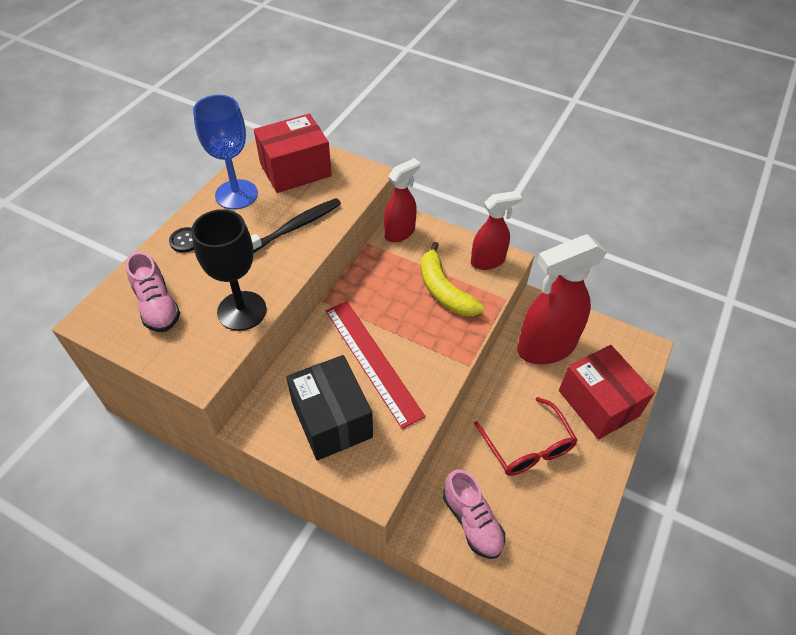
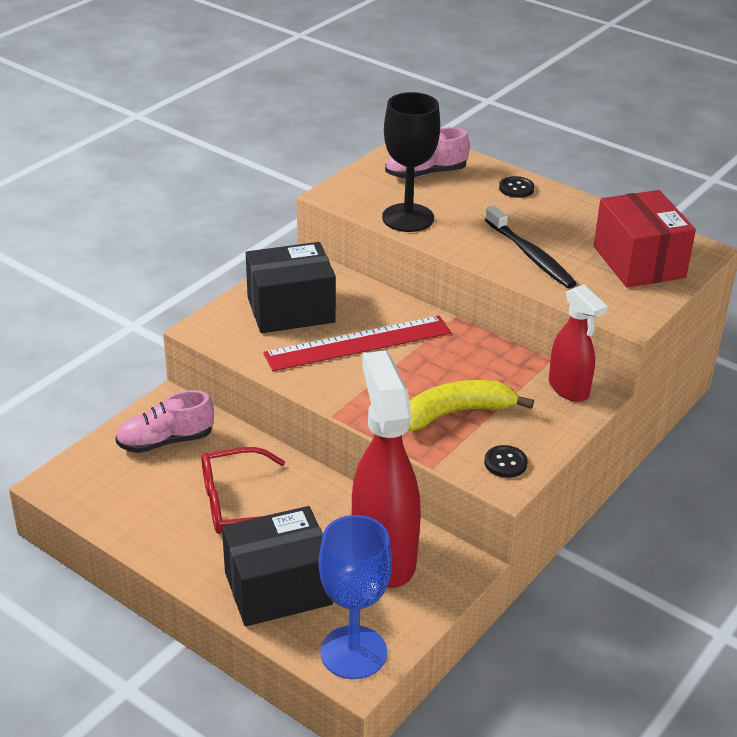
camera: 100 degrees right, 15 degrees down
blue goblet [193,95,258,210] -> blue goblet moved to [319,515,392,679]
red spray bottle [471,191,522,270] -> black button [484,445,528,478]
red box [559,345,655,439] -> black box [222,506,333,627]

